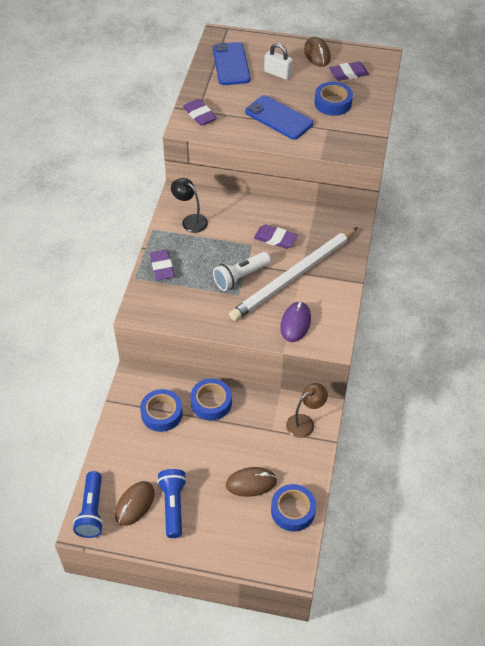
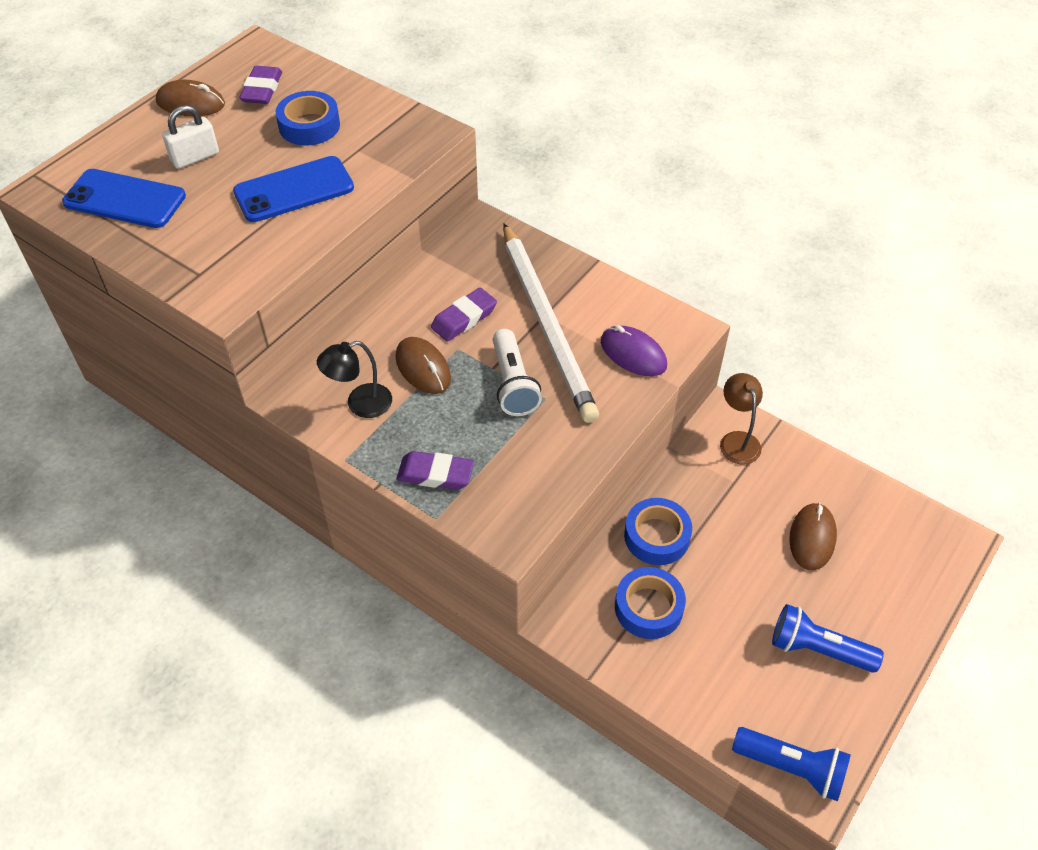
camera: 65 degrees left, 0 degrees up
brown mouse [115,481,155,526] -> brown mouse moved to [395,337,451,394]
purple eraser [183,99,217,126] -> none
blue tape [271,484,316,532] -> none

